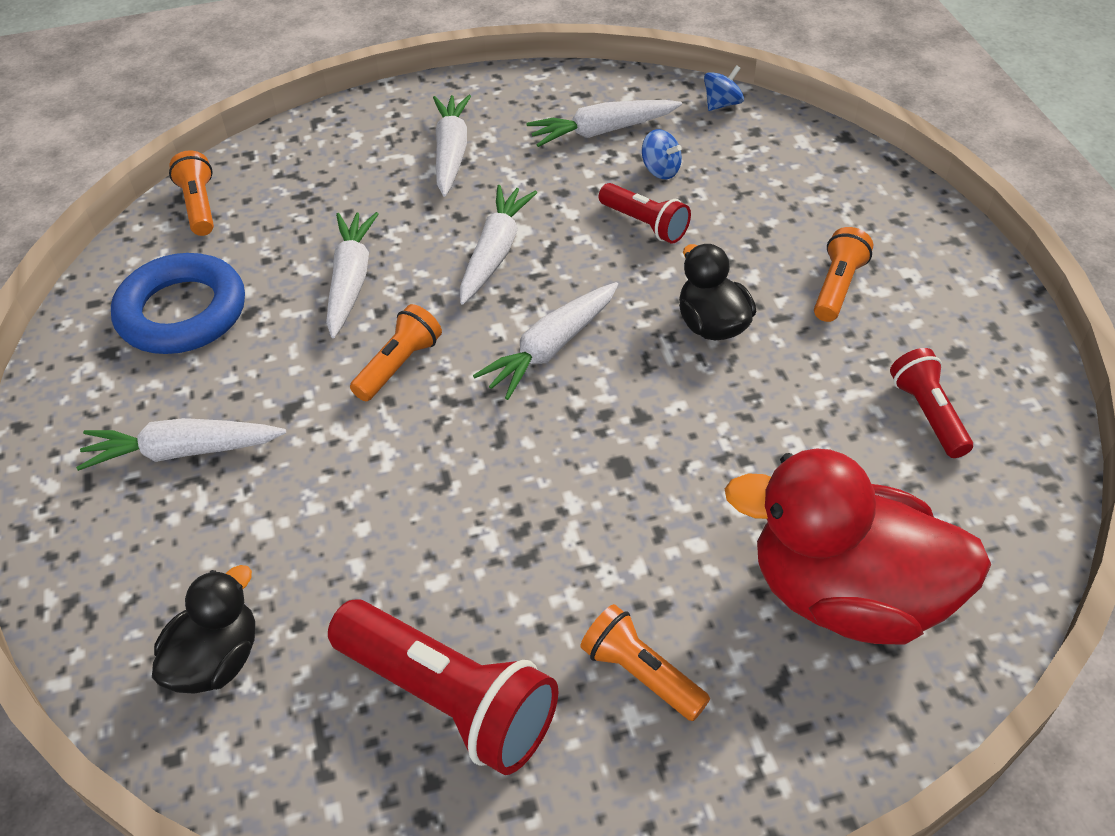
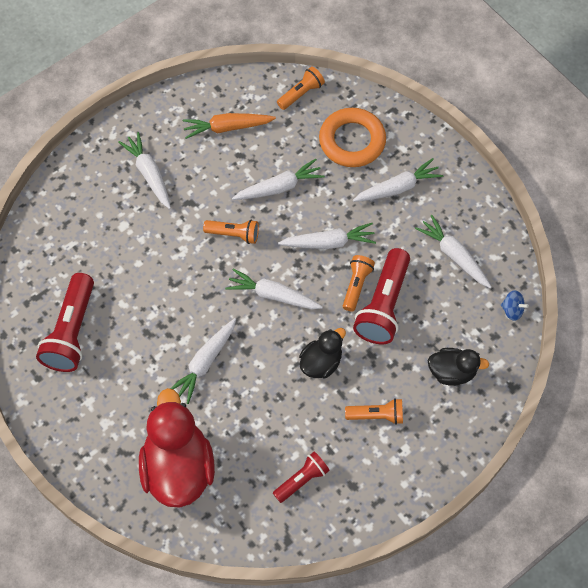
camera: 65 degrees right, 15 degrees up
blue ring [111,253,245,354] -> orange carrot [183,113,276,139]
black duck [152,565,255,694] -> black duck moved to [428,348,489,386]
orange flashlight [581,604,710,721] -> orange flashlight moved to [343,255,375,312]
red flashlight [599,183,691,243] -> red flashlight [353,248,410,344], size x1.77
blue spinning top [642,129,682,179] -> none
none -> white carrot [170,318,236,404]
none -> orange ring [319,108,386,167]

